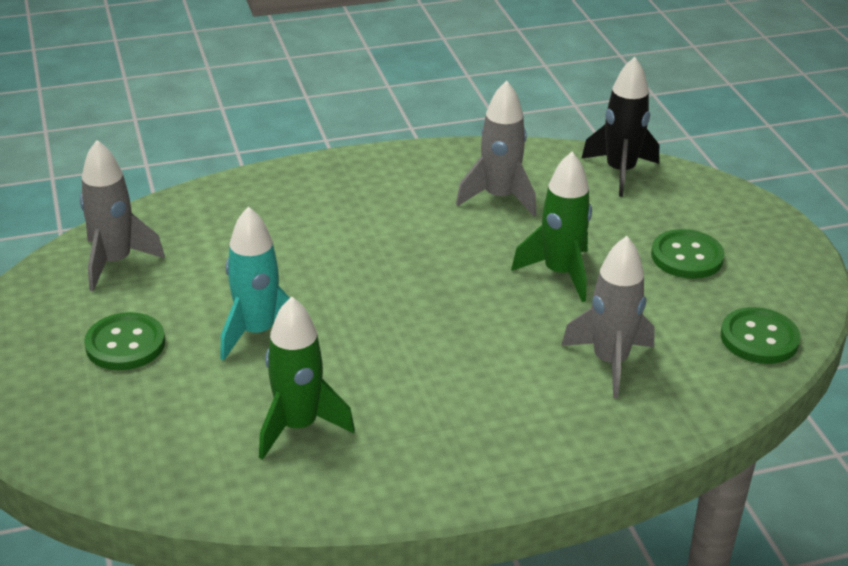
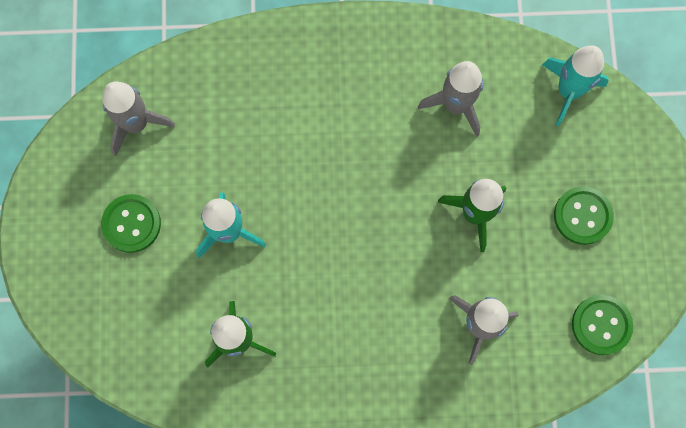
camera: 15 degrees right, 40 degrees up
black rocket [581,57,659,197] -> turquoise rocket [542,45,609,126]

